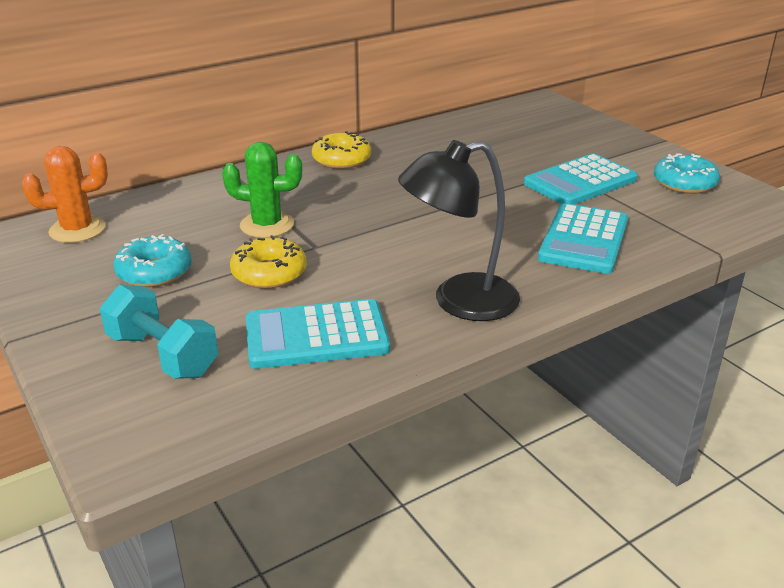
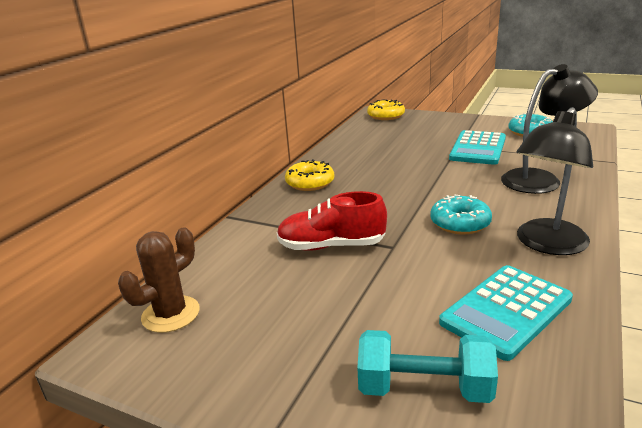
camera: 30 degrees left, 5 degrees down
orange cactus [22,146,108,243] -> brown cactus [118,228,200,333]
turquoise donut [113,234,192,287] -> turquoise donut moved to [430,195,492,234]
green cactus [222,142,302,238] -> red shoe [277,191,387,251]
yellow donut [230,235,307,289] -> yellow donut moved to [367,99,405,120]
turquoise calculator [538,203,628,274] -> black lamp [501,64,598,194]

